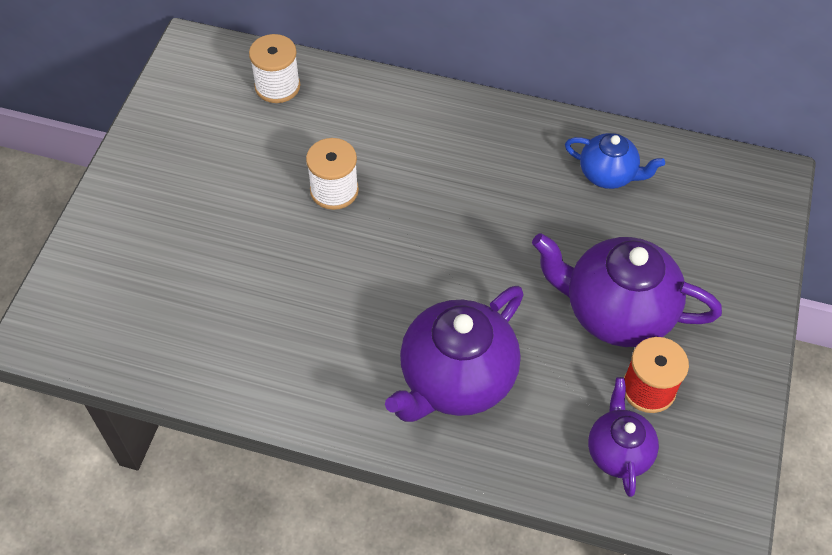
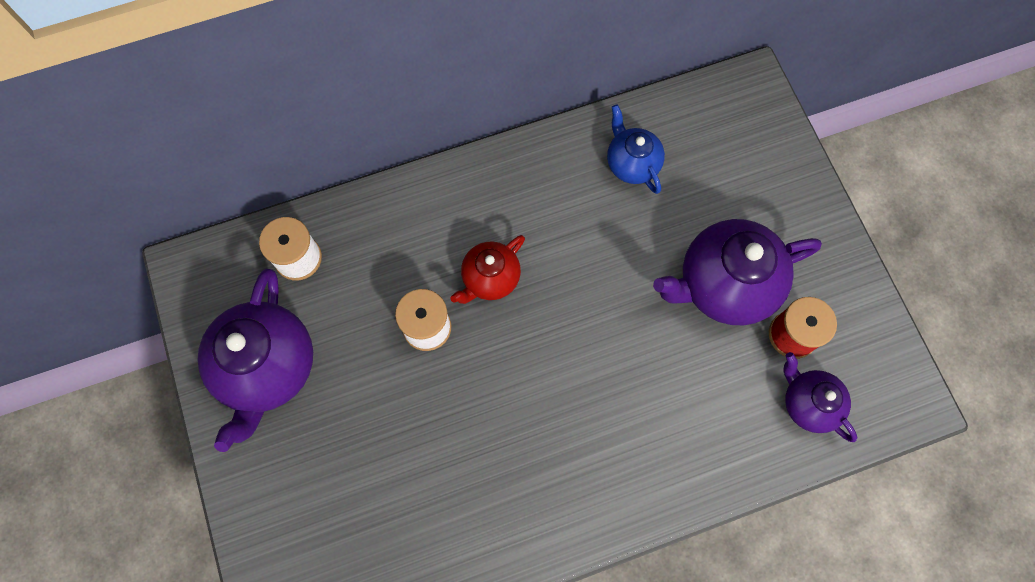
camera: 35 degrees left, 15 degrees up
purple teapot [385,286,523,422] -> purple teapot moved to [197,269,313,452]
blue teapot [565,133,665,189] -> blue teapot turned 105 degrees counterclockwise [607,104,665,194]
none -> red teapot [450,235,525,304]

